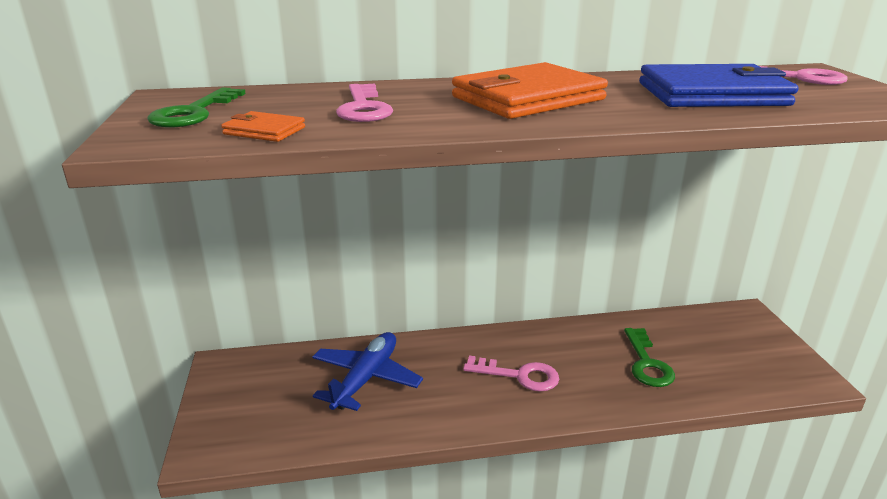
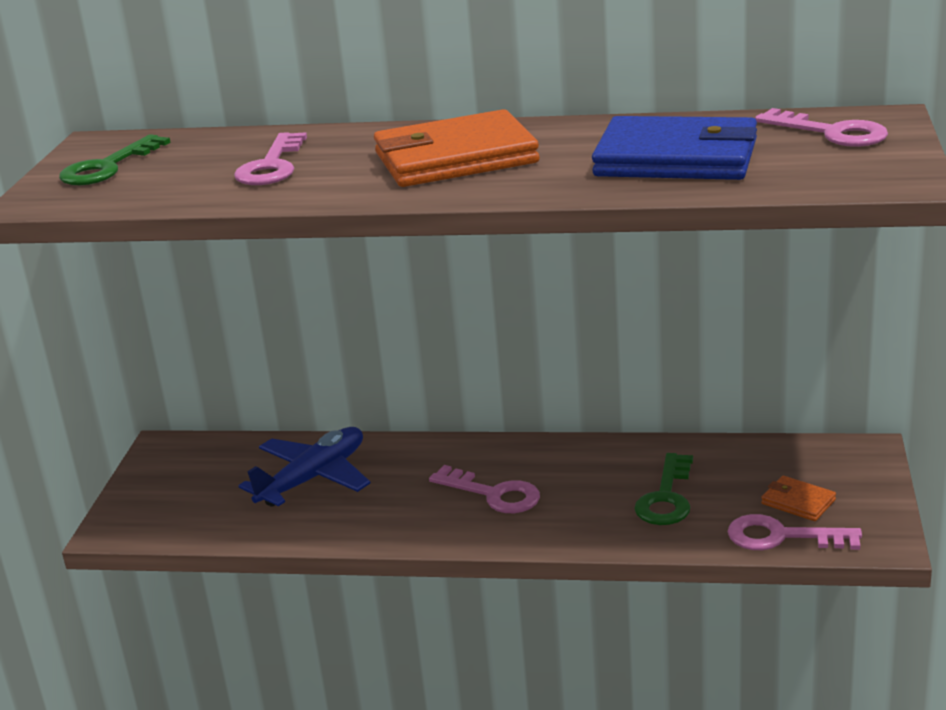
camera: 20 degrees right, 0 degrees up
orange wallet [221,111,305,142] -> orange wallet moved to [761,476,836,521]
none -> pink key [728,514,862,550]

